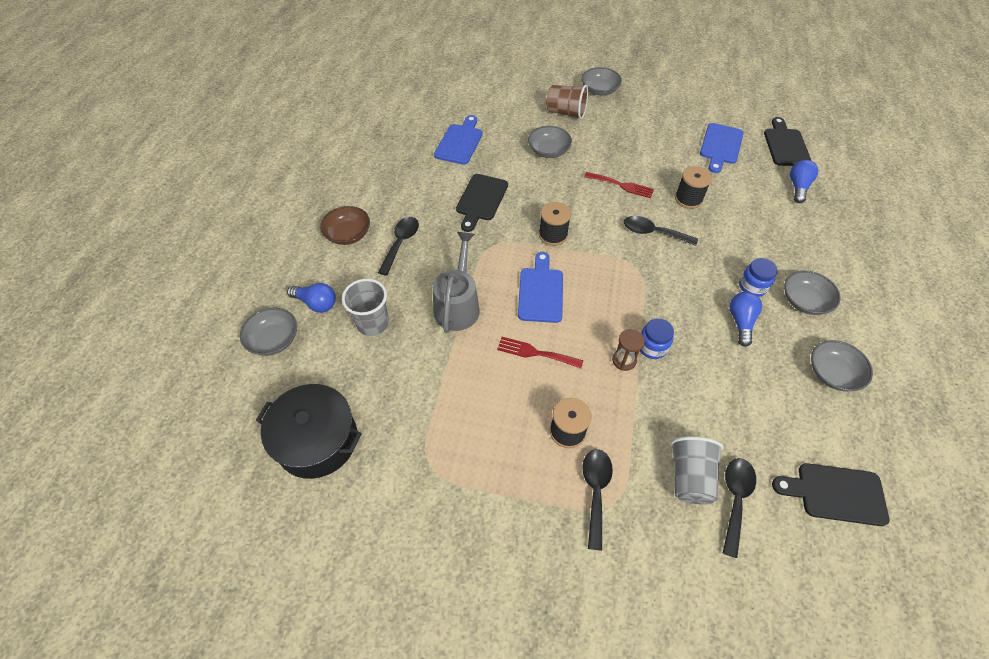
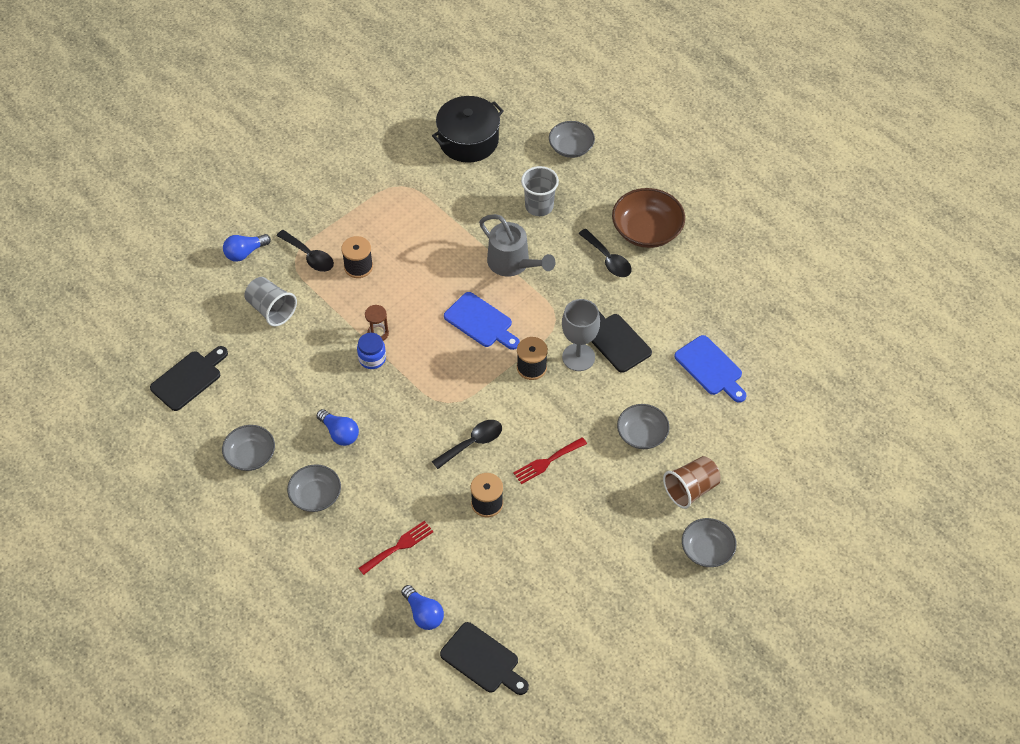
camera: 125 degrees right, 0 degrees up
blue light bulb [287,283,336,313] -> blue light bulb moved to [223,234,271,262]
brown bowl [320,206,370,245] -> brown bowl [612,188,685,248], size x1.52
red fork [497,337,583,368] -> red fork moved to [358,521,433,575]
blue cutting board [700,123,744,173] -> none
black spoon [723,458,756,558] -> none
blue jar [739,258,778,297] -> none
none -> grey goblet [562,299,600,371]

